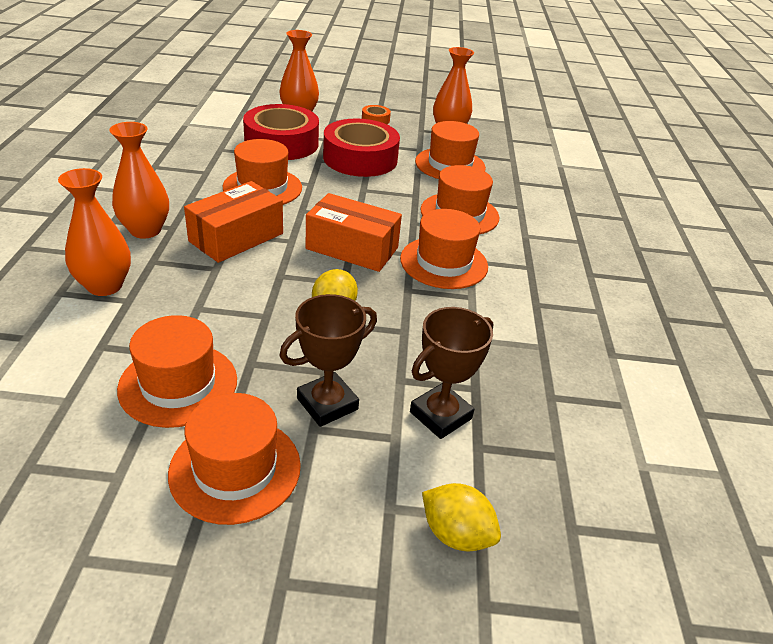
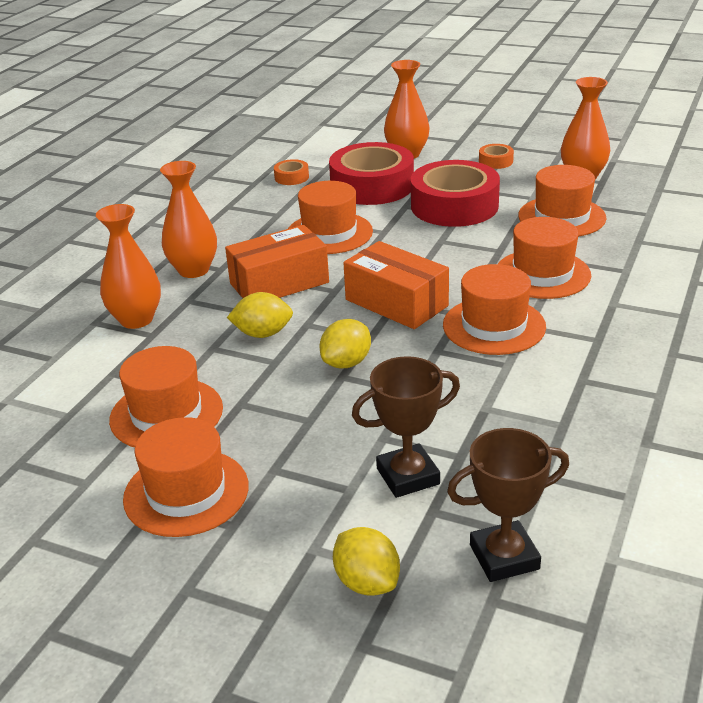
camera: 25 degrees right, 5 degrees down
brown trophy [279,294,377,427] -> brown trophy moved to [447,428,569,582]
none -> yellow lemon [227,292,293,338]
none -> orange tape [274,159,309,185]

